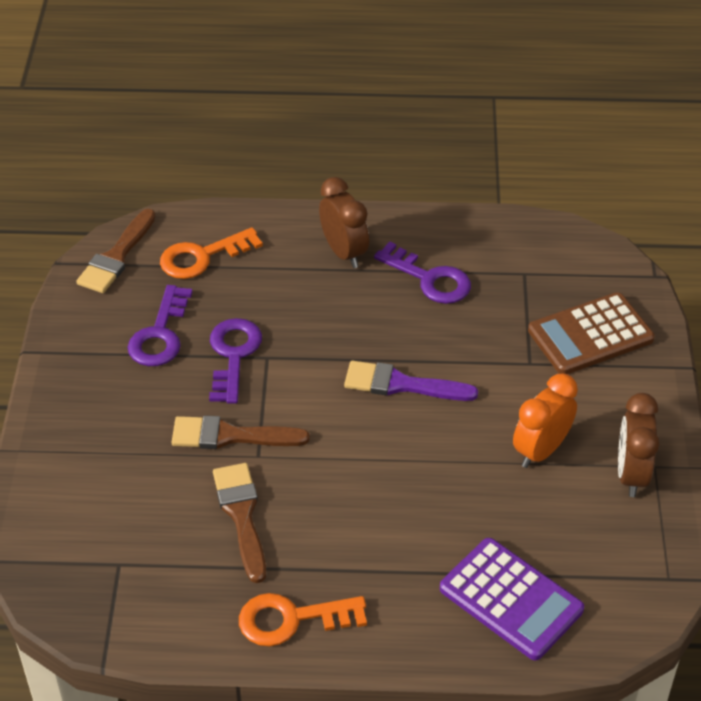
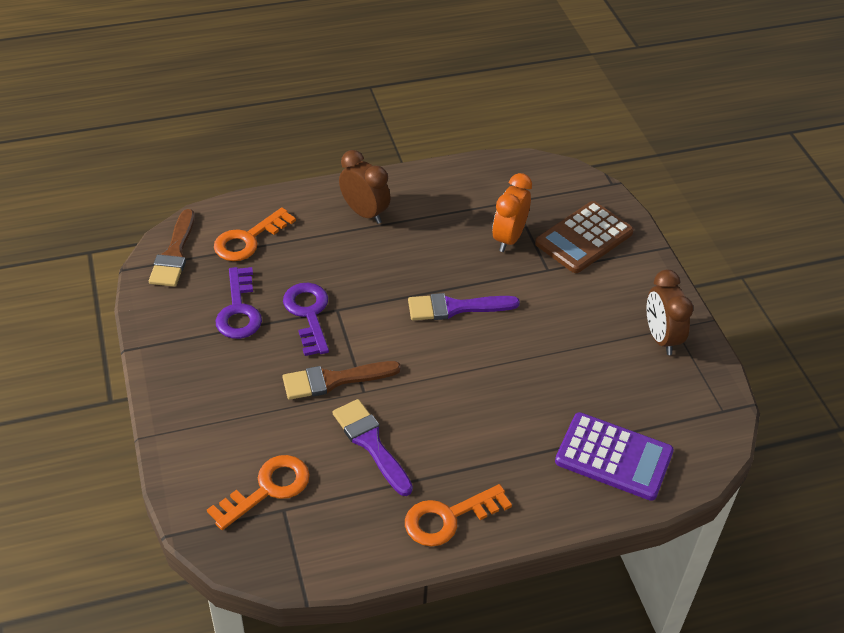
camera: 20 degrees left, 0 degrees up
brown brush [213,463,266,583] -> purple brush [333,399,413,496]
purple key [374,241,471,304] -> none
orange clock [513,373,578,468] -> orange clock moved to [492,173,532,252]
none -> orange key [207,455,310,530]

